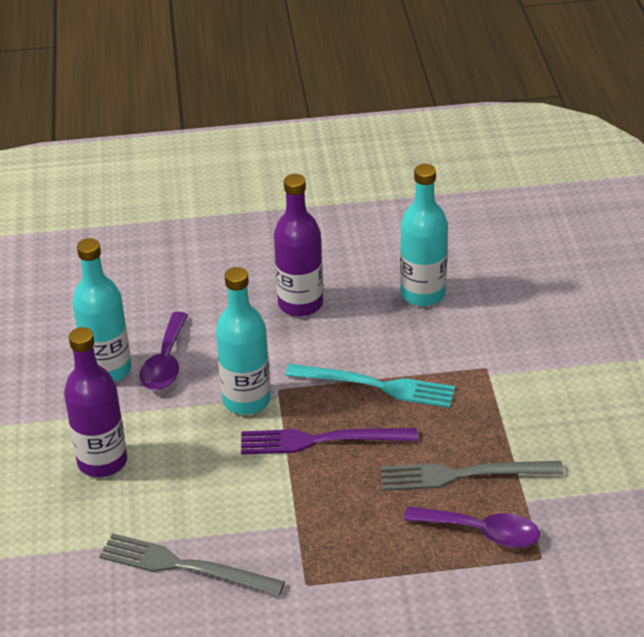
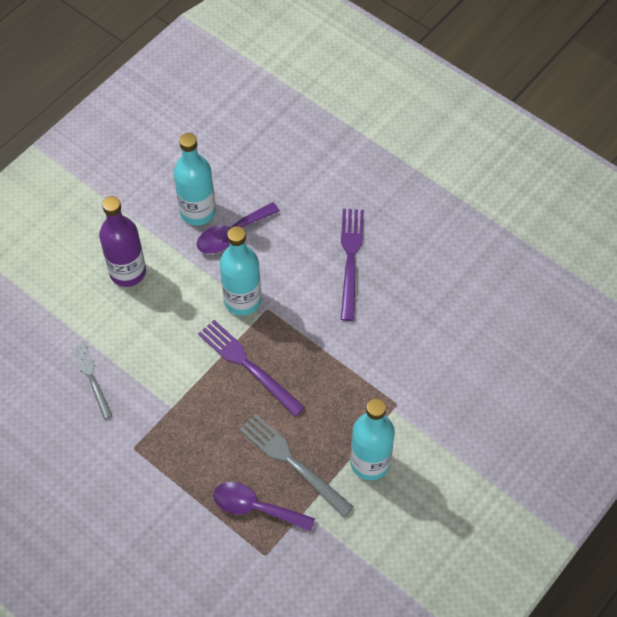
camera: 45 degrees right, 20 degrees up
grey fork [99,533,285,597] -> grey fork [71,343,113,419], size x0.65
purple bottle [274,174,323,316] -> purple fork [341,209,364,321]
turquoise fork [285,364,455,408] -> none
turquoise bottle [400,164,448,306] -> turquoise bottle moved to [350,398,395,480]
purple spoon [403,506,540,548] -> purple spoon turned 135 degrees clockwise [213,482,315,532]

